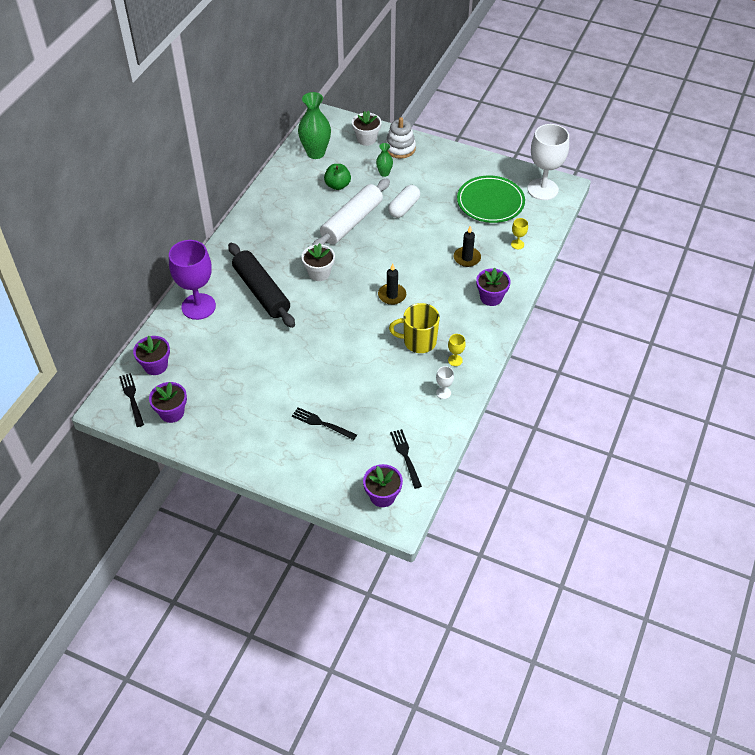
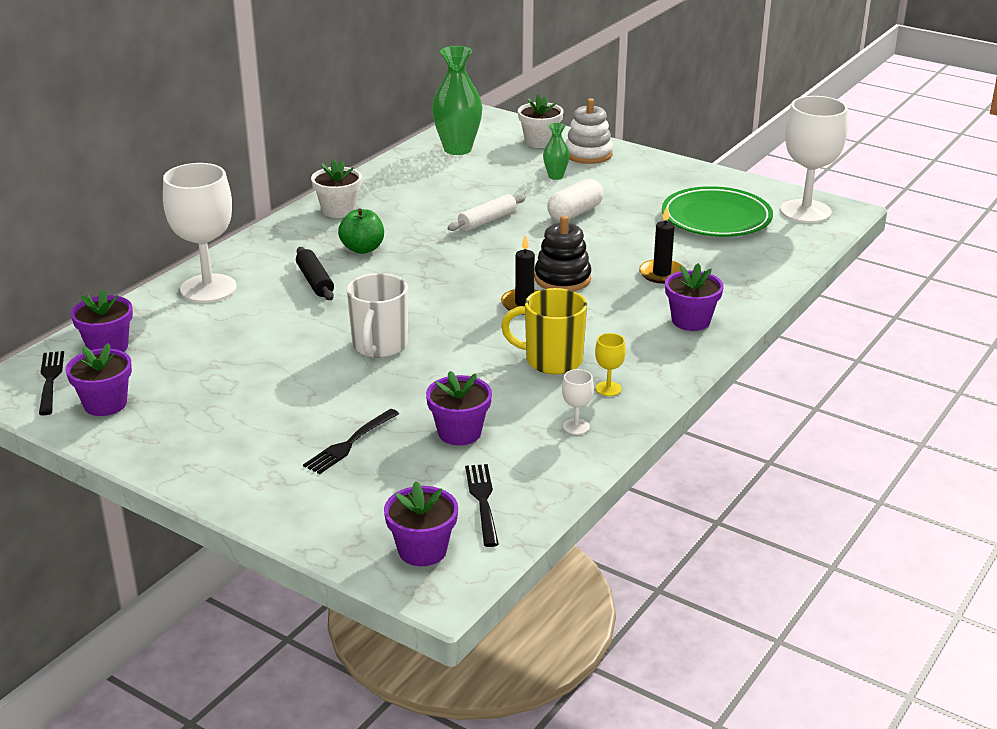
camera: 10 degrees right, 20 degrees down
purple goblet [169,240,216,320] -> white goblet [163,163,237,303]
black rolling pin [228,243,295,328] -> black rolling pin [296,247,334,300], size x0.53
black fork [292,407,357,440] -> black fork turned 90 degrees counterclockwise [303,409,399,474]
white flower pot [302,243,335,281] -> white flower pot moved to [311,159,362,218]
white rolling pin [312,178,390,245] -> white rolling pin [447,194,526,231], size x0.53
green apple [324,164,351,190] -> green apple moved to [338,208,384,254]
yellow goblet [511,218,528,249] -> none
none -> white mug [347,273,408,358]
none -> purple flower pot [426,371,492,445]
none -> black stacking toy [535,216,591,291]

